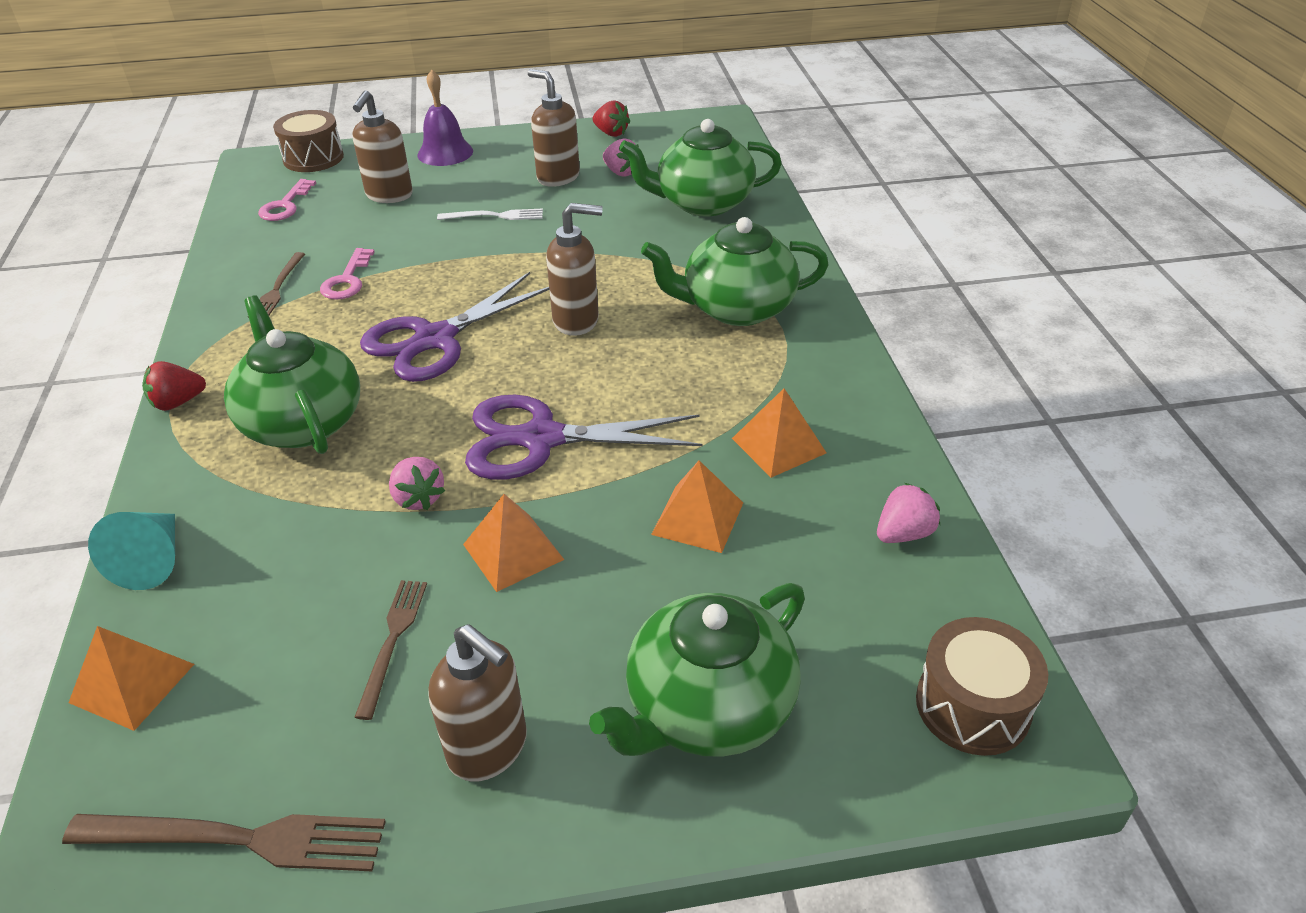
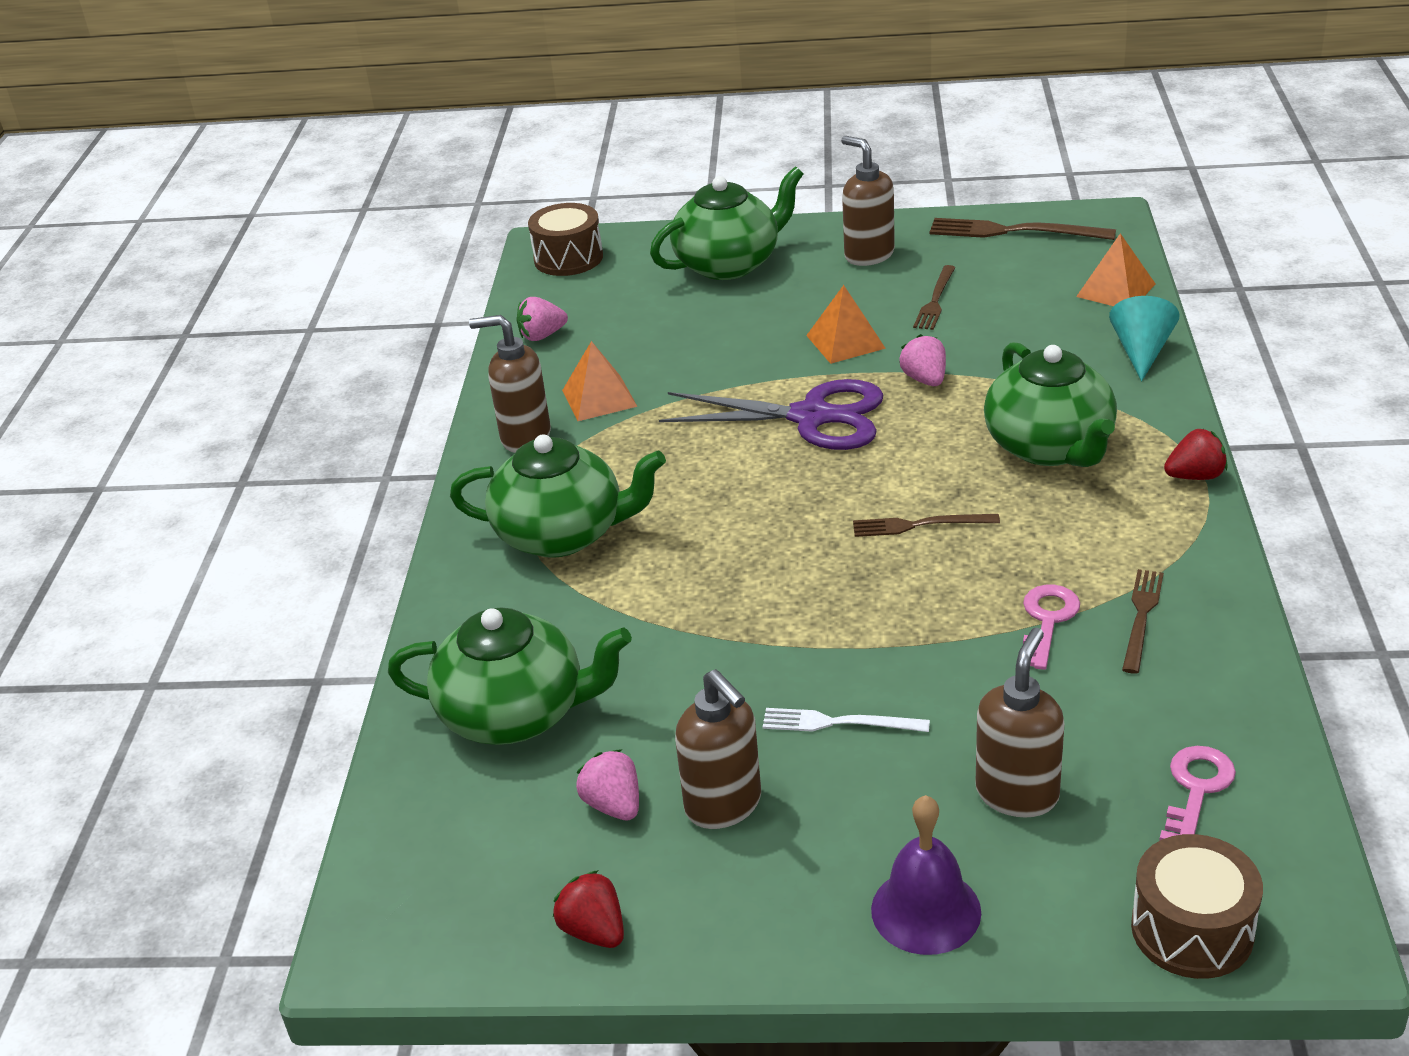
camera: 165 degrees left, 5 degrees down
purple scissors [360,272,549,382] -> brown fork [853,514,1000,537]
brown soap dispenser [546,203,603,336] -> brown soap dispenser moved to [469,315,551,453]
orange pyramid [651,460,743,553] -> none

